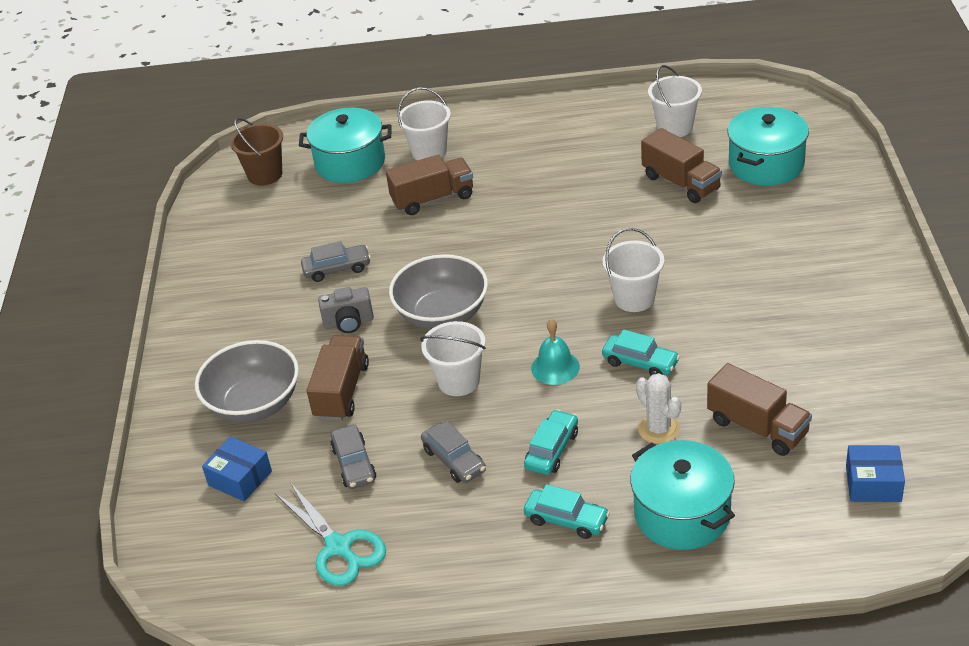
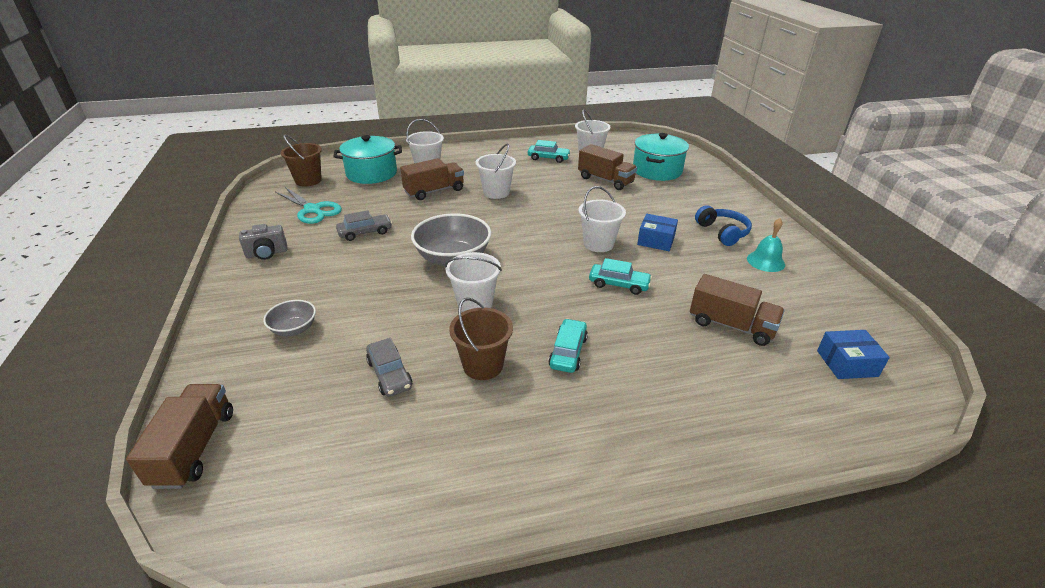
camera: 15 degrees left, 5 degrees down
grey bowl [195,340,299,423] -> grey bowl [263,300,316,336], size x0.53
blue box [202,436,272,502] -> blue box moved to [637,214,678,251]
turquoise scissors [275,482,386,586] -> turquoise scissors moved to [275,187,342,224]
brown truck [307,335,369,421] -> brown truck moved to [126,384,233,489]
grey camera [318,287,374,333] -> grey camera moved to [239,224,287,260]
grey car [421,421,486,483] -> brown bucket [449,298,513,380]
turquoise car [524,484,610,539] -> turquoise car moved to [528,140,571,163]
turquoise bell [531,319,580,385] -> turquoise bell moved to [747,218,785,272]
turquoise pot [631,440,735,550] -> none
white cactus [636,373,681,444] -> none
none -> white bucket [476,144,516,199]
none -> blue headphones [695,205,752,246]

